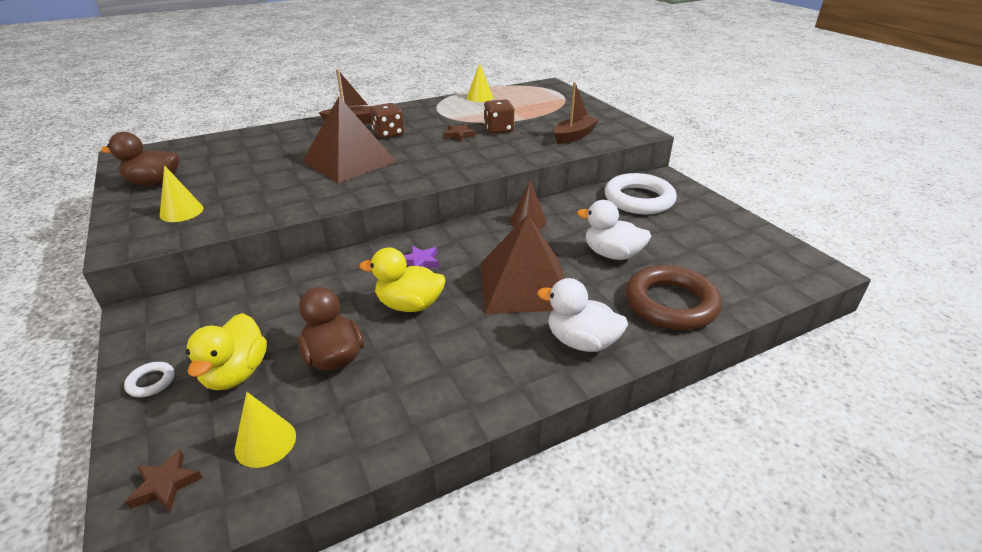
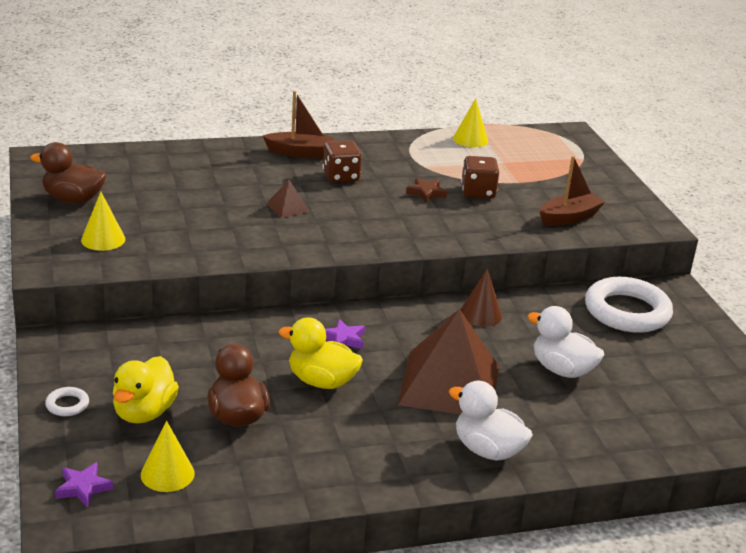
camera: 10 degrees right, 5 degrees down
brown star [126,449,202,511] -> purple star [55,462,113,507]
brown pyramid [302,97,396,183] -> brown pyramid [266,180,310,218], size x0.41
brown ring [626,265,722,330] -> none

